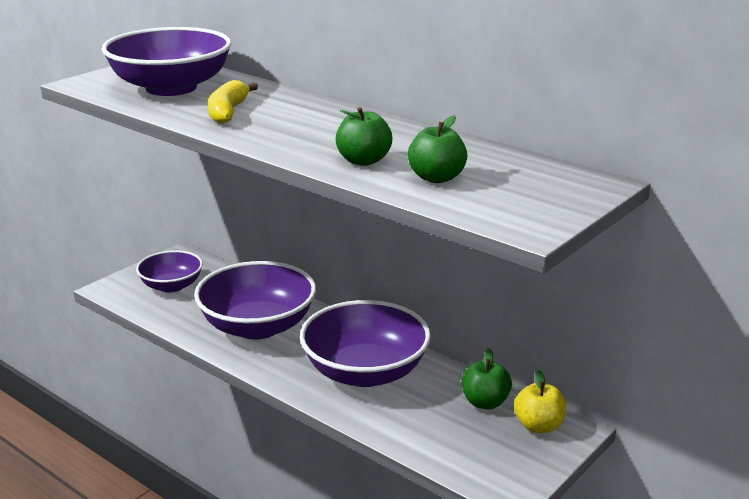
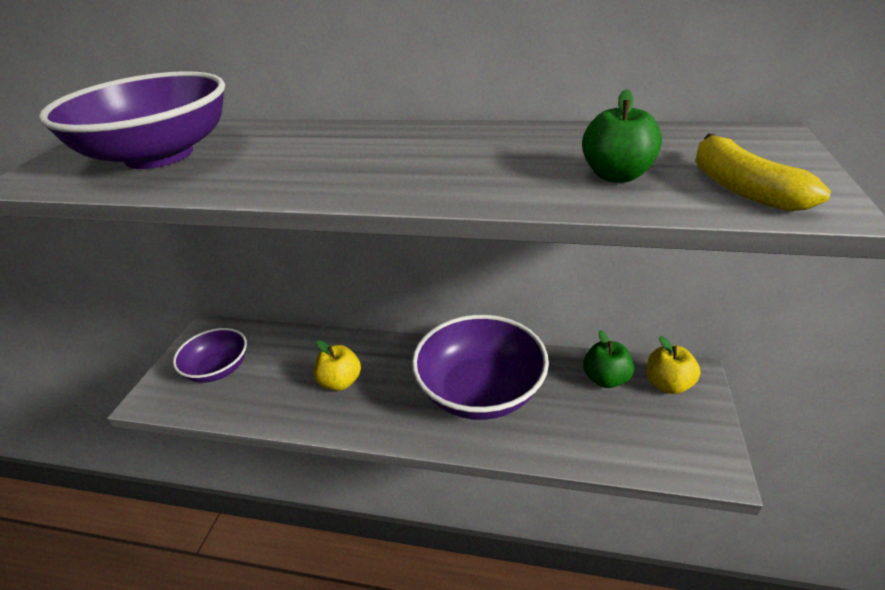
camera: 25 degrees left, 10 degrees up
purple bowl [194,261,316,339] -> yellow apple [313,340,361,391]
yellow banana [208,80,258,124] -> yellow banana moved to [695,134,831,211]
green apple [336,107,392,166] -> none

